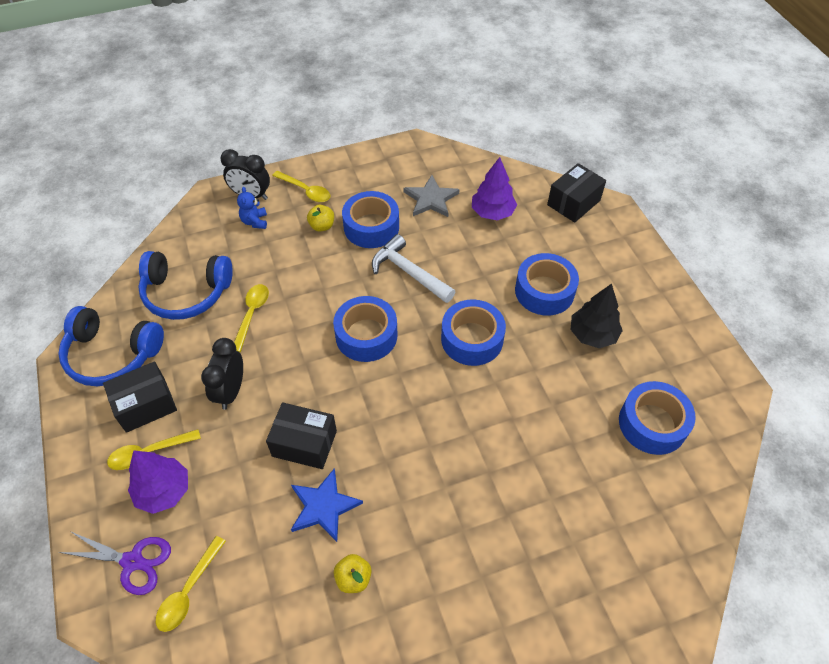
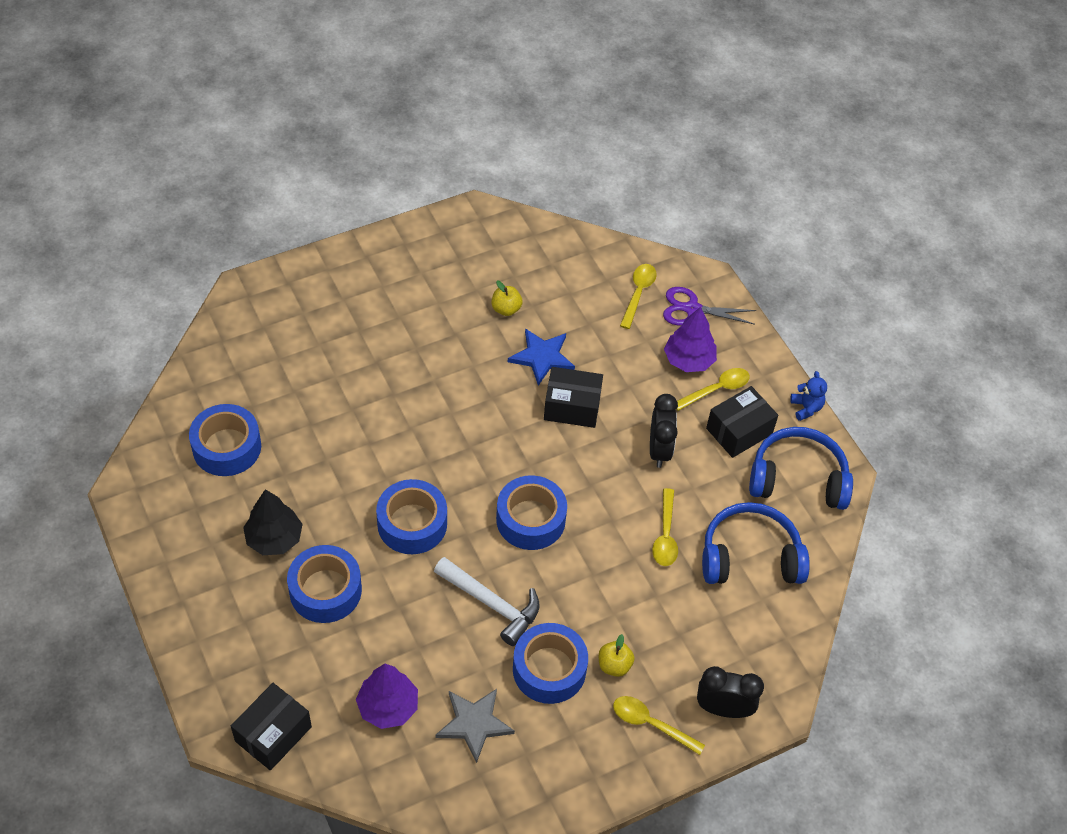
camera: 170 degrees right, 0 degrees up
blue teddy bear [237,187,267,229] -> blue teddy bear moved to [790,371,827,421]

